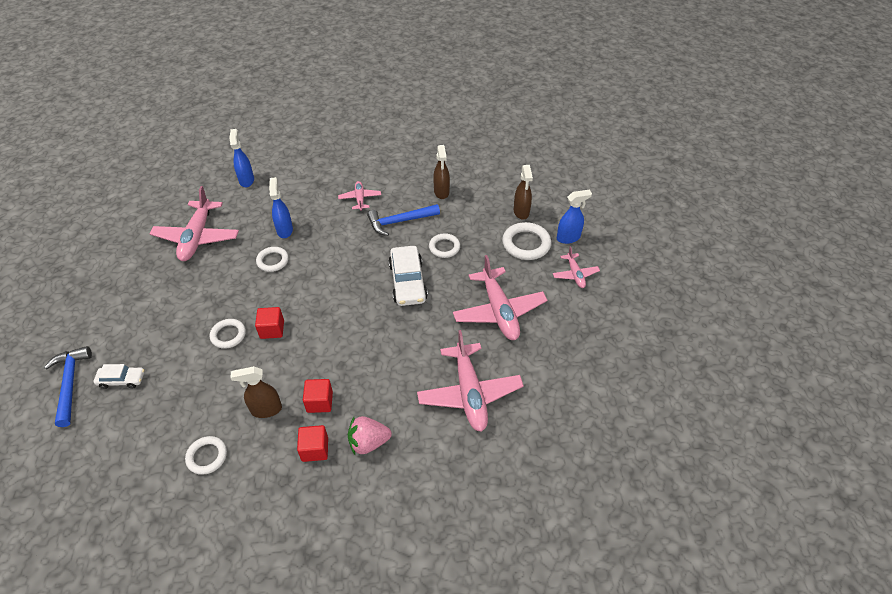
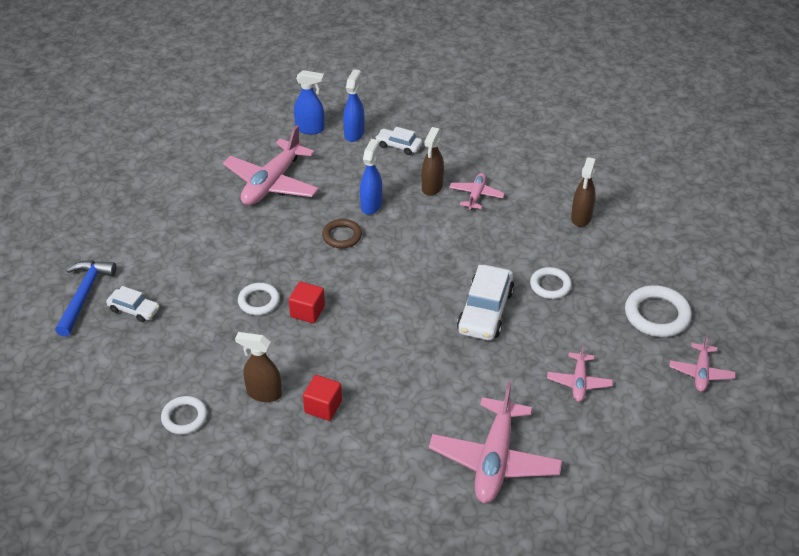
camera: 25 degrees right, 5 degrees down
white ring [256,247,289,272] -> brown ring [322,219,362,248]
red cube [297,425,328,462] -> none
pink strawberry [348,416,392,455] -> none
blue hammer [367,204,440,236] -> none
pink plane [453,255,548,340] -> pink plane [547,343,613,402], size x0.52
brown spray bottle [514,165,533,219] -> brown spray bottle moved to [422,127,444,196]
blue spray bottle [557,190,592,244] -> blue spray bottle moved to [294,70,324,135]
none -> white car [375,127,422,155]

